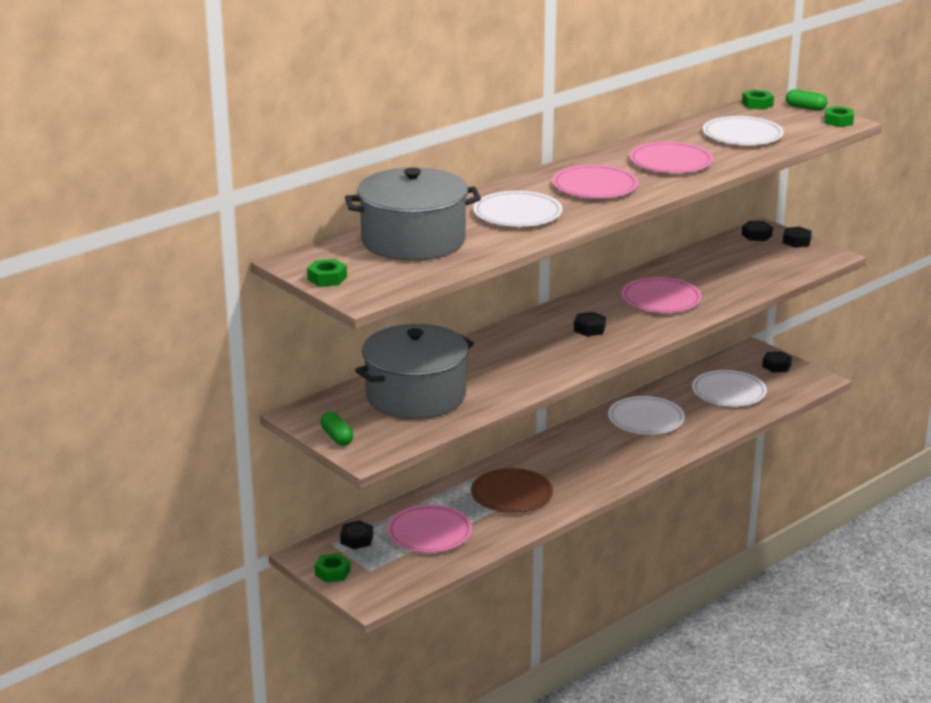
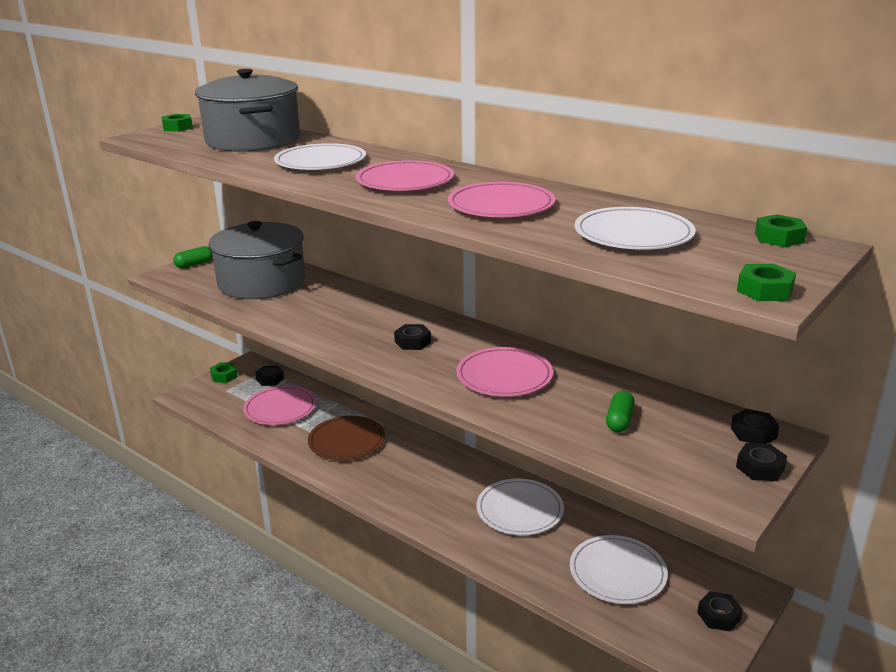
camera: 80 degrees right, 0 degrees up
green capsule [786,90,827,111] -> green capsule moved to [606,391,635,432]

